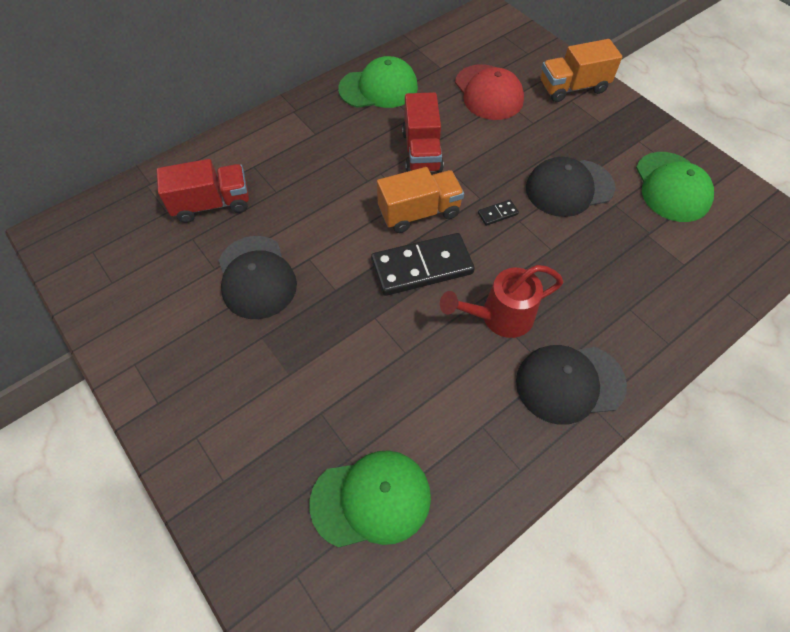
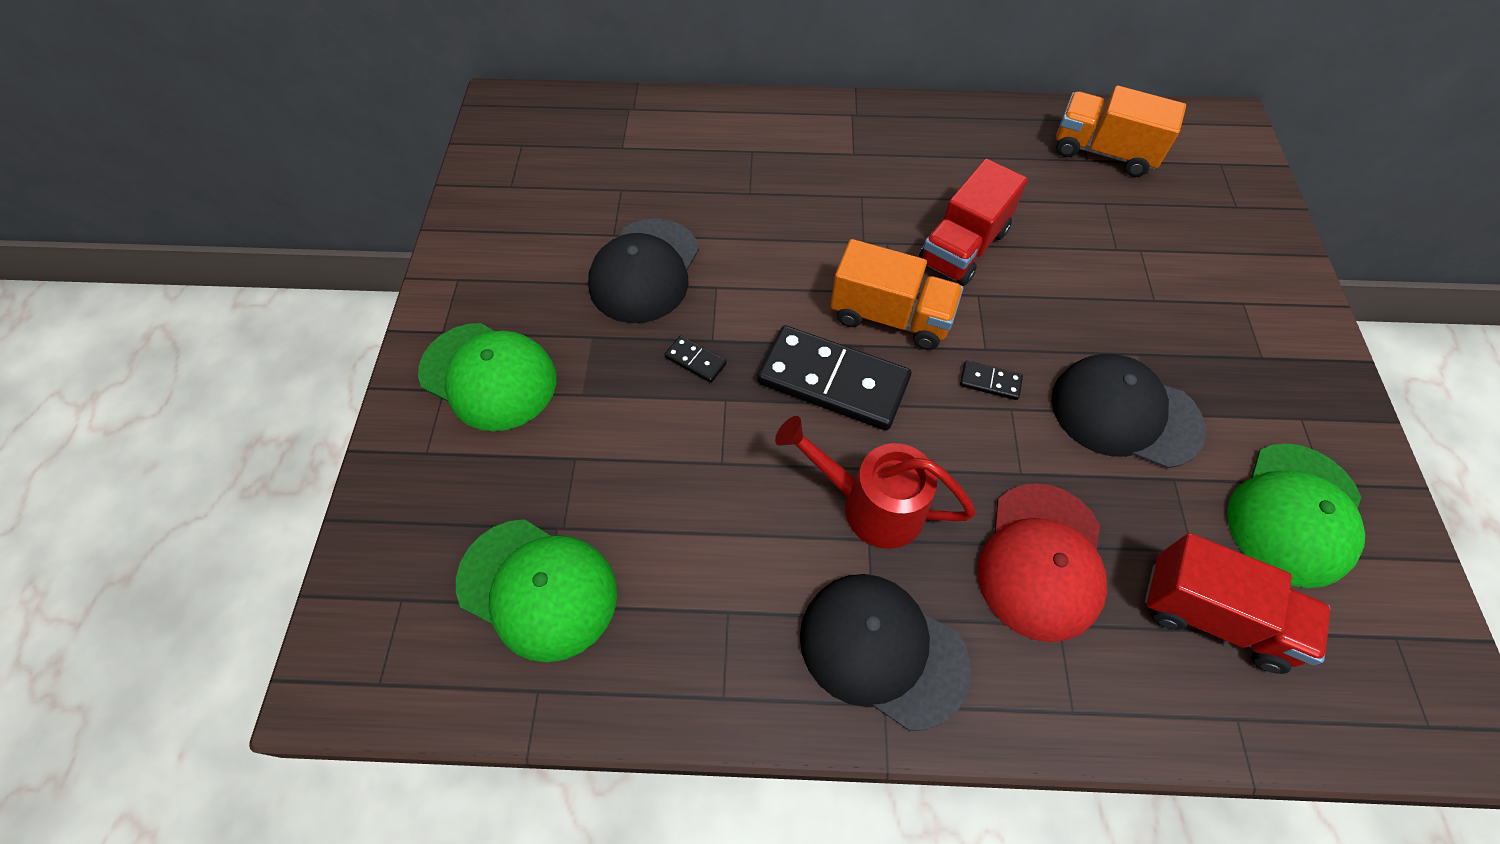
camera: 40 degrees right, 0 degrees up
red truck [157,159,249,223] -> red truck moved to [1145,533,1330,674]
green cap [338,56,418,108] -> green cap moved to [418,323,556,431]
red cap [455,64,524,120] -> red cap moved to [978,483,1107,642]
orange truck [540,39,622,102] -> orange truck moved to [1056,86,1186,177]
none -> black domino [664,335,727,383]

